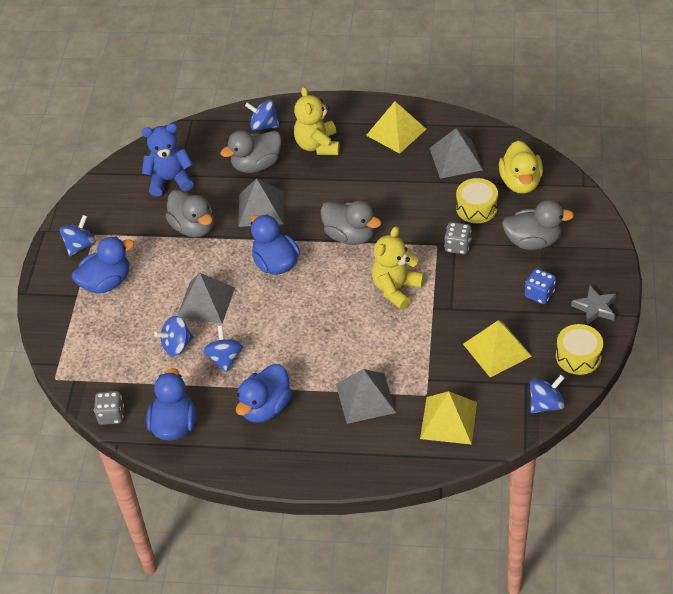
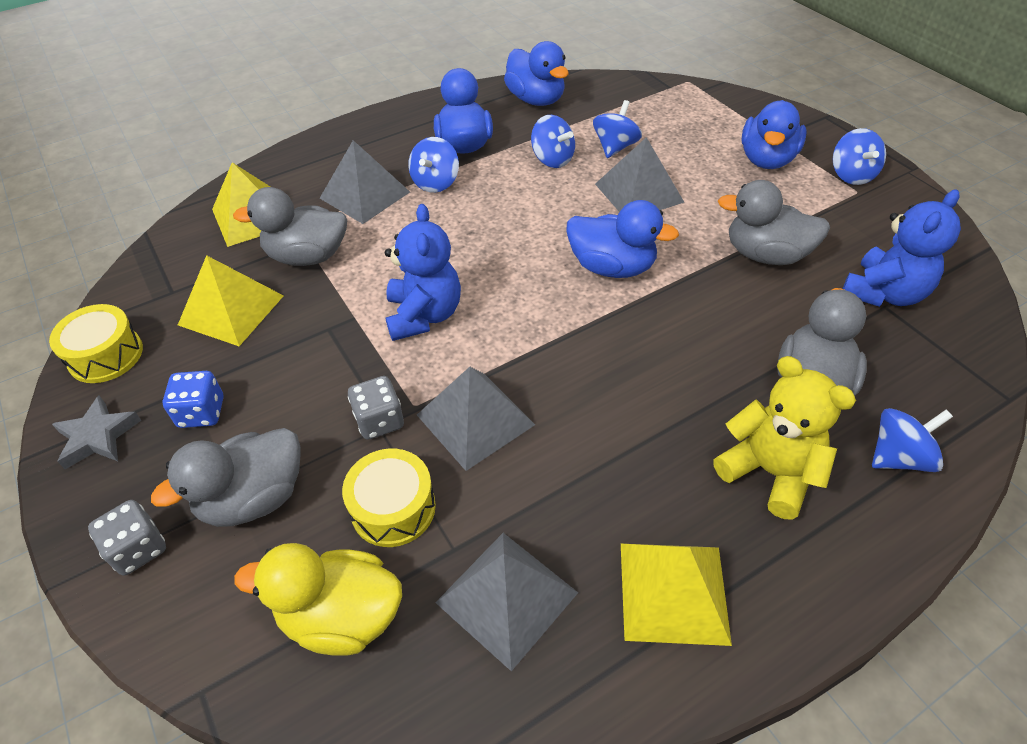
camera: 140 degrees right, 0 degrees up
grey dice [94,391,124,425] -> grey dice moved to [88,500,166,576]
grey pyramid [238,178,284,227] -> grey pyramid moved to [417,367,535,471]
grey duck [320,201,381,245] -> grey duck moved to [233,187,347,266]
yellow teddy bear [372,227,425,310] -> blue teddy bear [385,204,461,341]
yellow duck [499,141,543,194] -> yellow duck turned 45 degrees counterclockwise [234,543,402,656]
blue spinning top [530,375,565,413] -> blue spinning top moved to [408,137,459,193]

